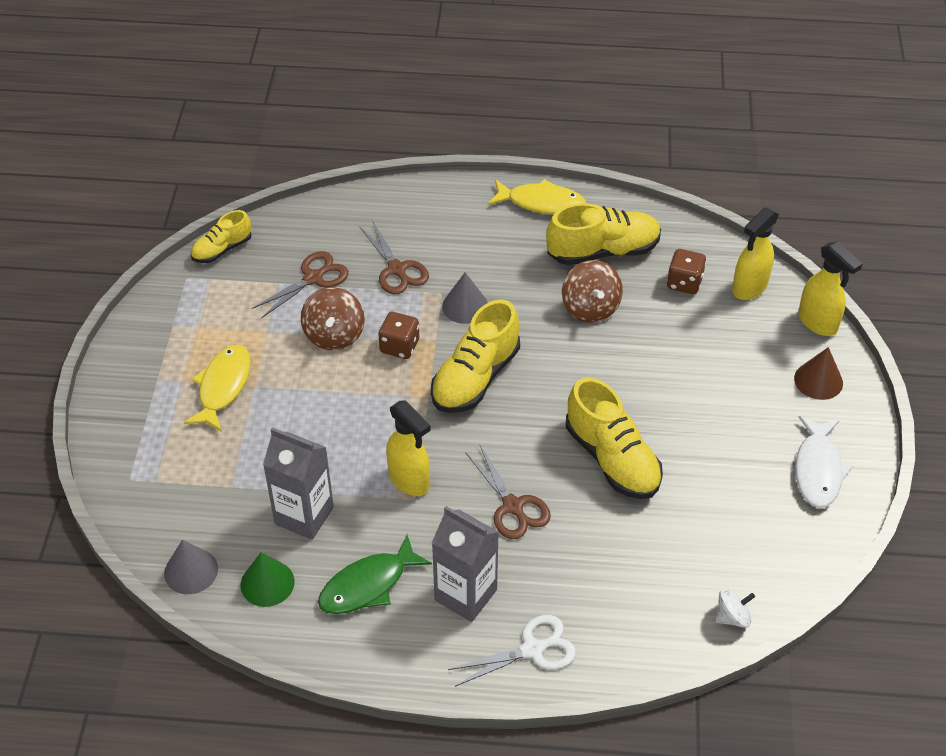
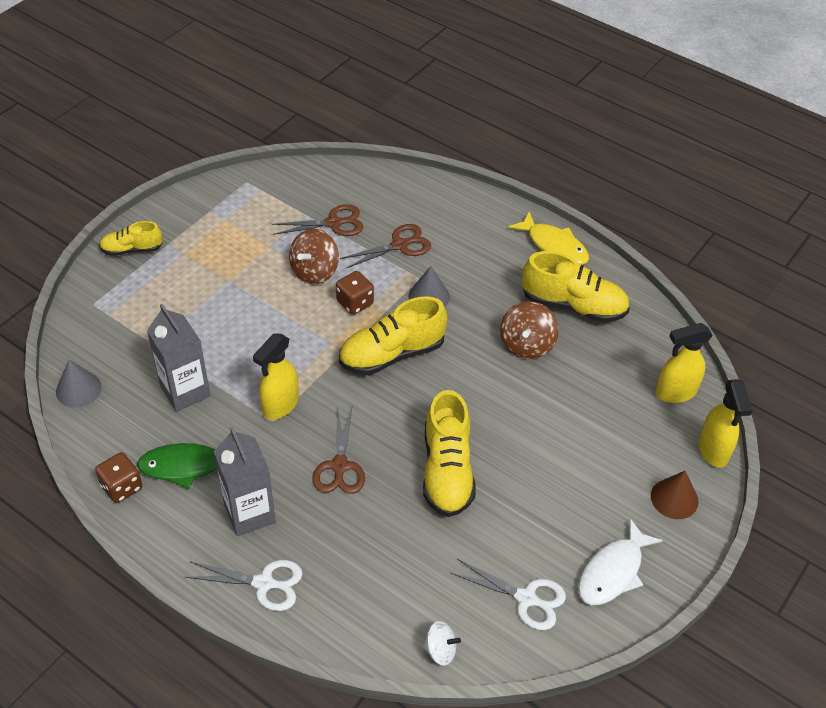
camera: 30 degrees right, 0 degrees up
yellow fish [184,345,251,432] -> none
yellow shoe [190,210,251,263] -> yellow shoe moved to [99,221,163,256]
green cone [241,552,294,607] -> none
brown scissors [359,222,429,294] -> brown scissors turned 120 degrees counterclockwise [340,224,431,268]
yellow spray bottle [386,400,431,496] -> yellow spray bottle turned 45 degrees clockwise [253,333,299,420]
brown dice [667,249,706,294] -> brown dice moved to [95,452,142,503]
none -> white scissors [451,559,566,630]

